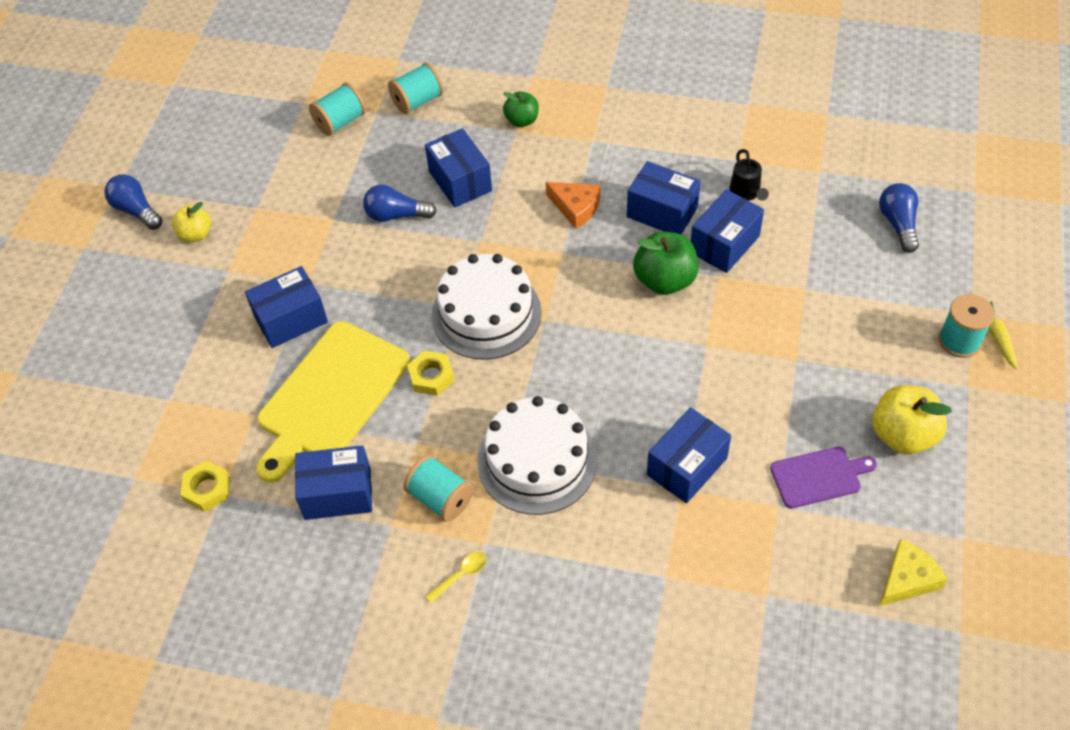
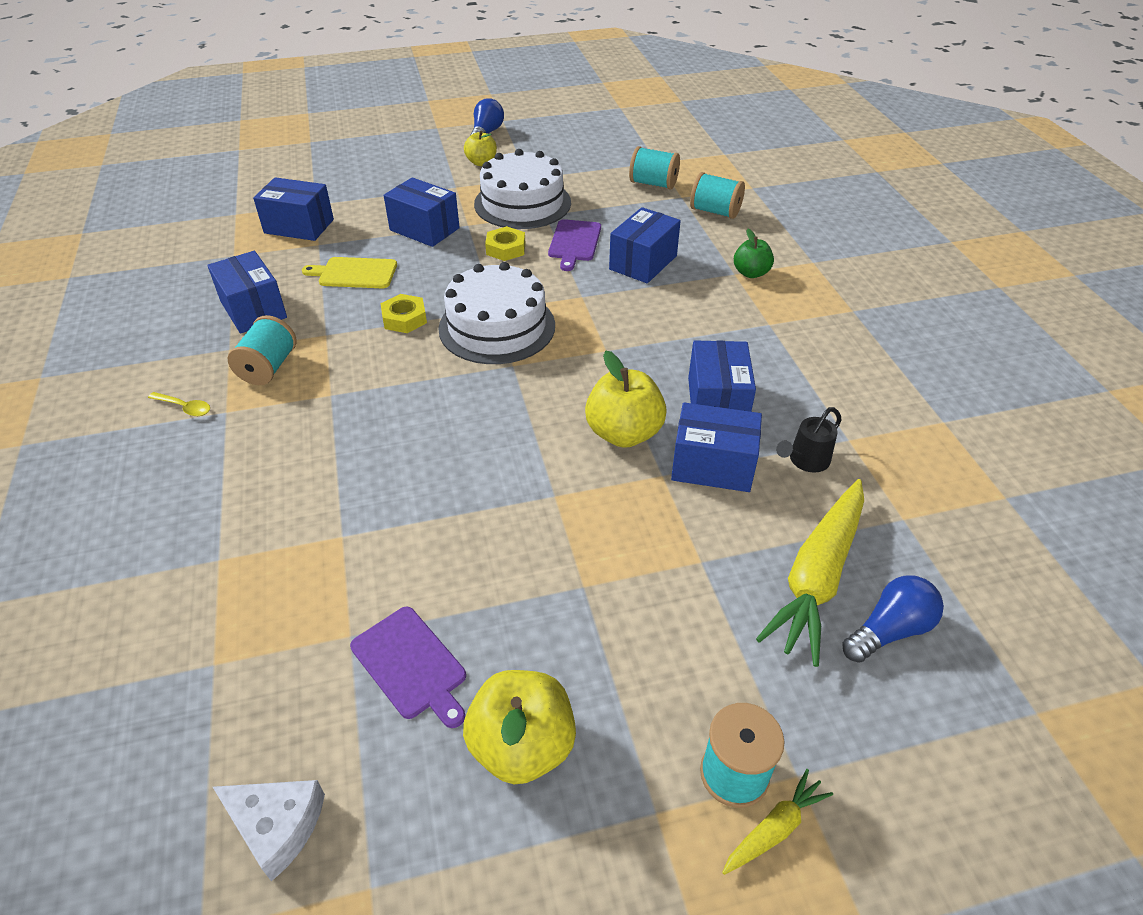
camera: 60 degrees right, 10 degrees down
yellow nut [180,460,230,512] -> yellow nut moved to [485,226,525,261]
yellow cutting board [256,321,410,483] -> yellow cutting board [302,257,397,288], size x0.52
blue light bulb [363,185,437,222] -> purple cutting board [548,219,601,271]
white cake [477,396,597,515] -> white cake moved to [474,149,571,229]
orange cheese [546,182,600,229] -> none
green apple [633,232,699,295] -> yellow apple [585,351,667,448]
blue box [647,407,731,503] -> blue box moved to [253,177,334,241]
yellow cheese [879,539,948,607] -> white cheese [213,780,325,881]
none -> yellow carrot [756,479,864,667]

